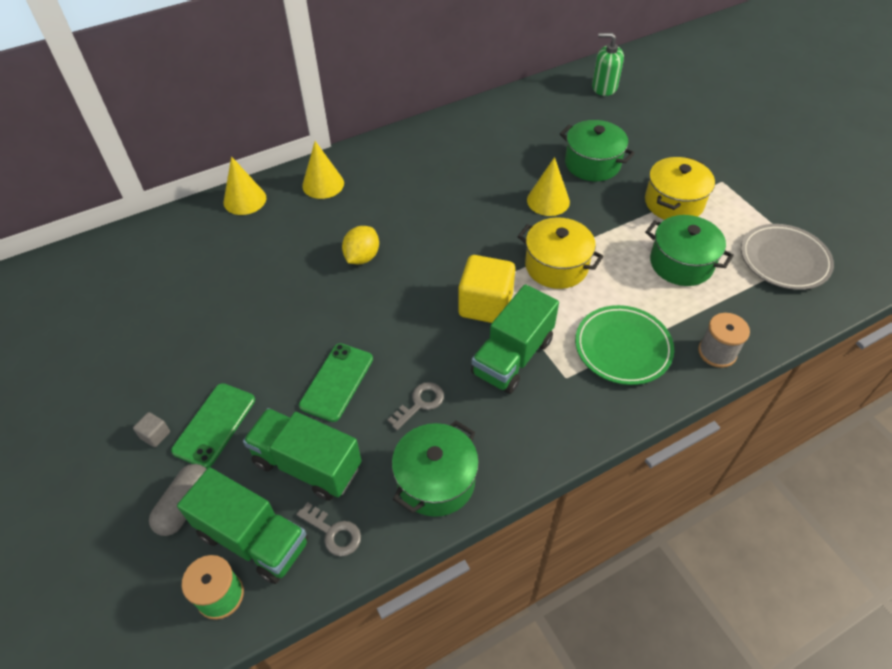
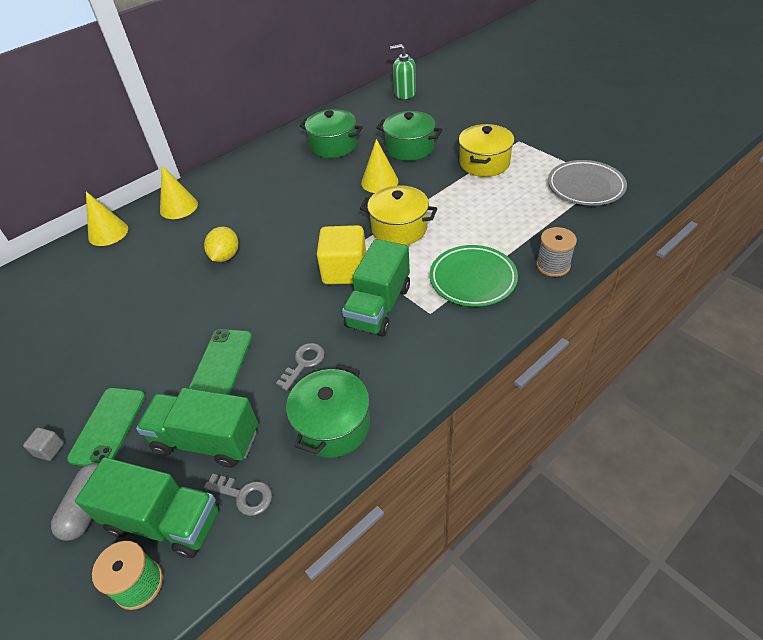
camera: 10 degrees left, 5 degrees down
green pot [645,215,734,286] -> green pot moved to [300,109,363,158]

